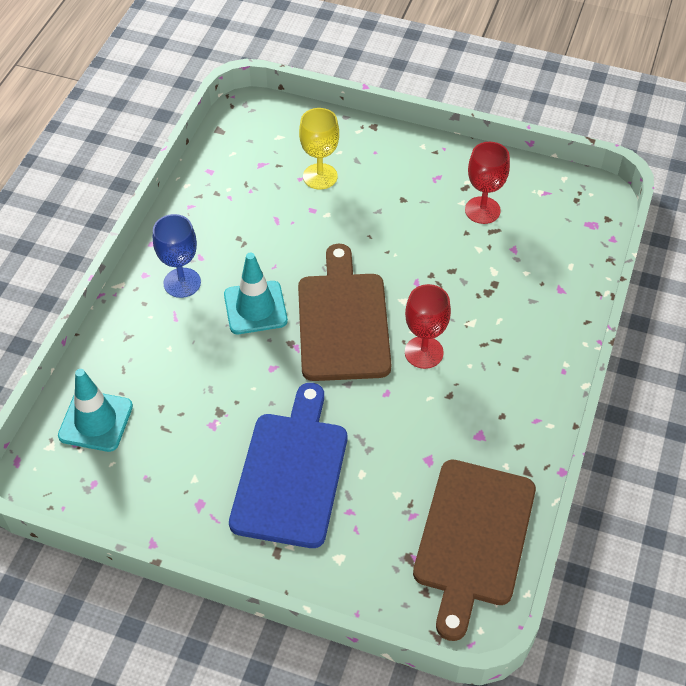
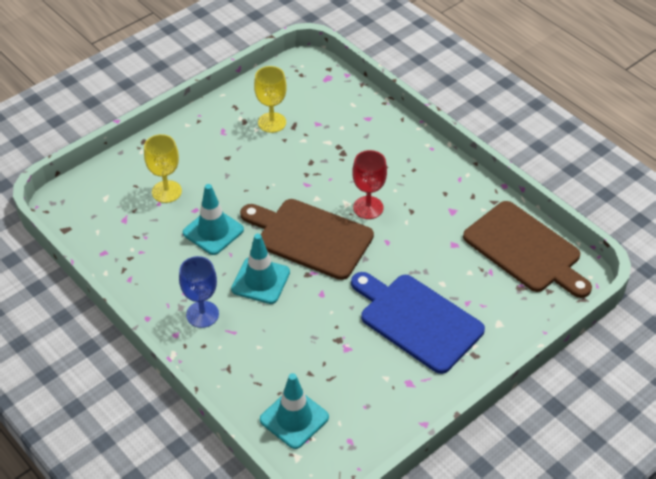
camera: 60 degrees left, 5 degrees down
red goblet [465,142,510,224] -> yellow goblet [254,66,287,133]
none -> turquoise traffic cone [183,184,244,255]

